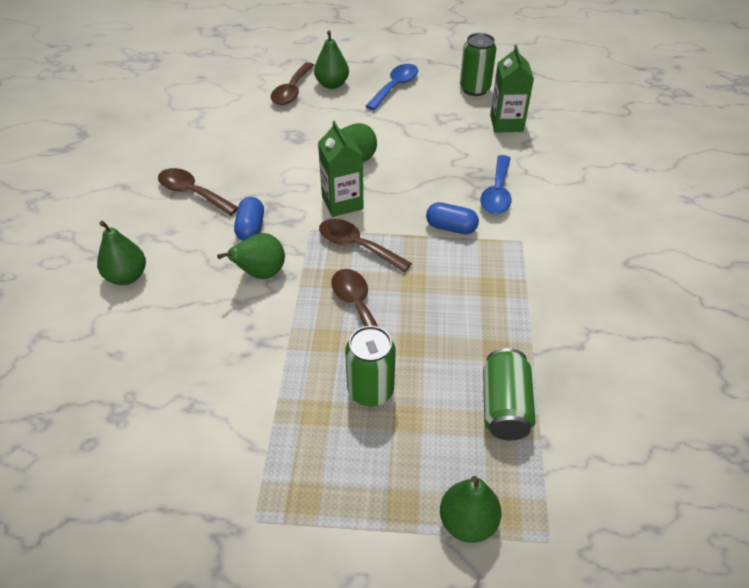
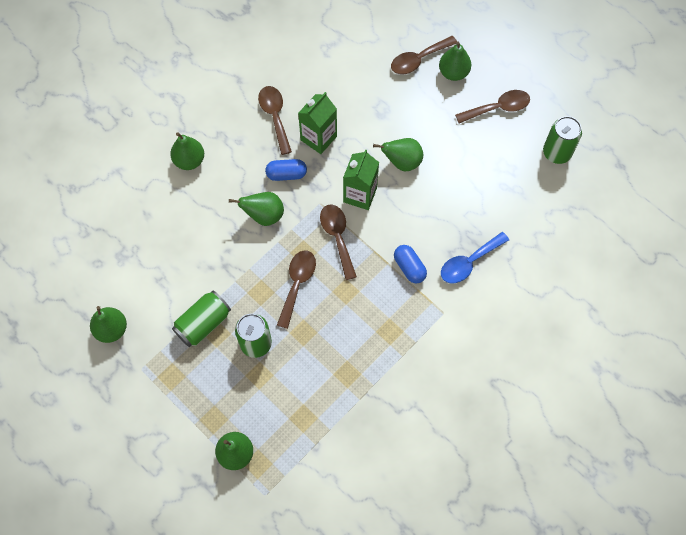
camera: 40 degrees right, 20 degrees up
blue capsule [234,197,264,241] -> blue capsule turned 45 degrees clockwise [265,159,307,181]
blue spoon [365,64,418,111] -> brown spoon [455,90,530,123]
green can [483,348,536,440] -> green can moved to [172,290,231,347]
green carton [490,45,534,133] -> green carton moved to [298,92,337,154]
none -> green pear [90,306,127,343]

